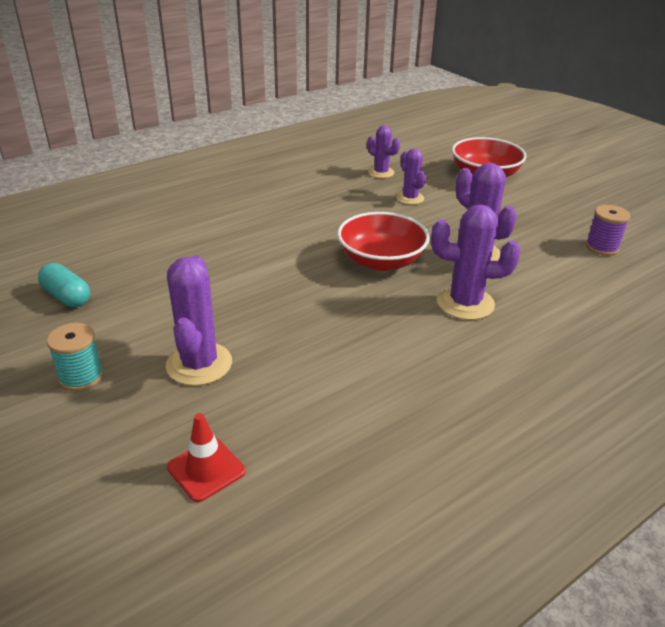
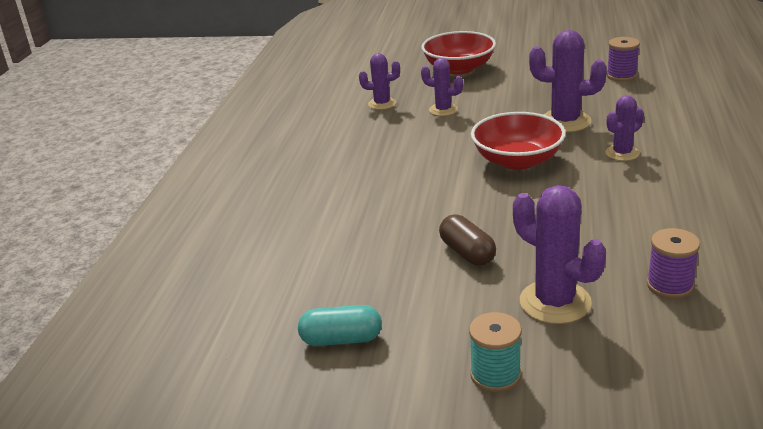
camera: 40 degrees left, 5 degrees down
red traffic cone [167,413,246,502] -> none
purple cactus [431,204,520,320] -> purple cactus [606,95,644,161], size x0.61
none -> brown capsule [439,214,496,266]
none -> purple spool [647,228,700,299]

